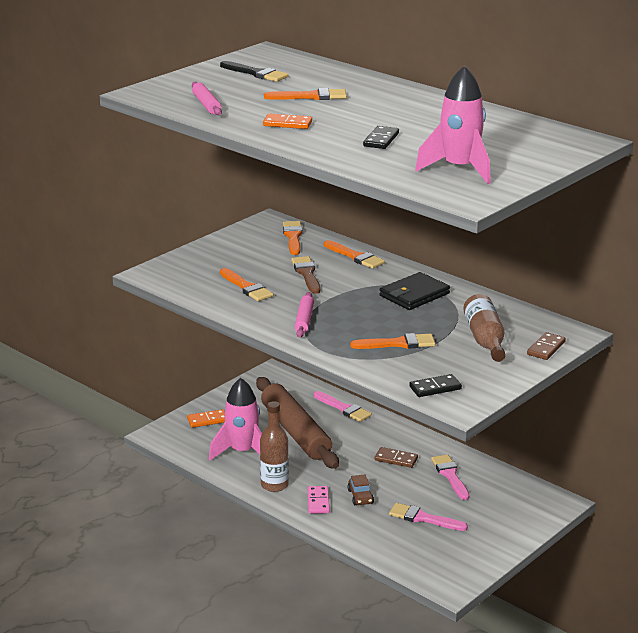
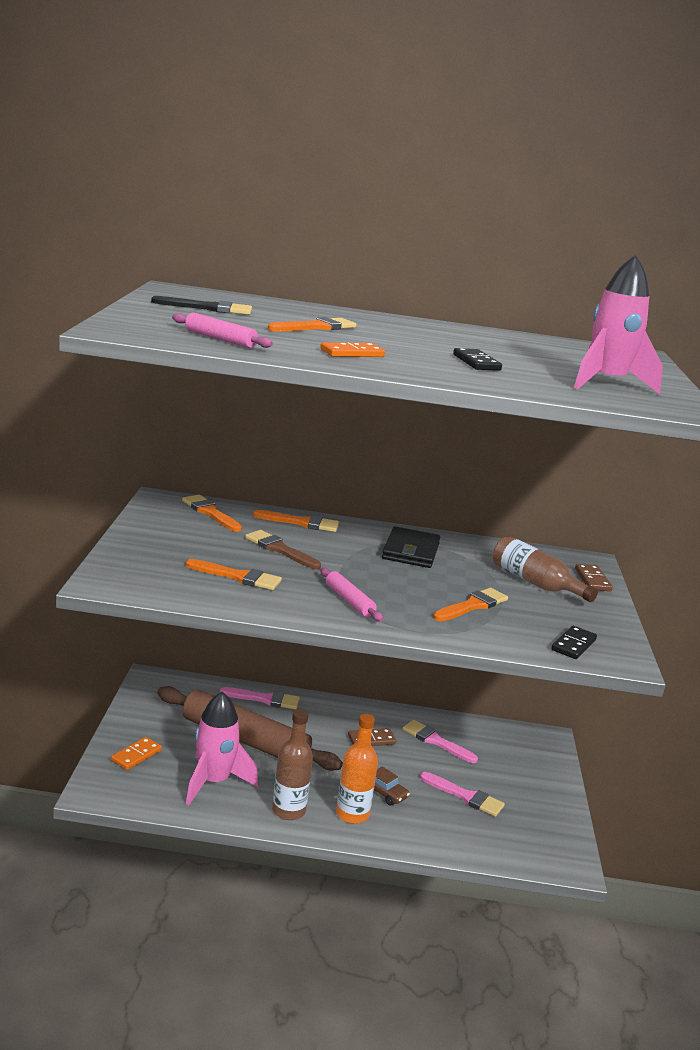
camera: 40 degrees left, 5 degrees down
pink domino [308,486,330,514] -> orange bottle [336,714,378,824]
pink brush [389,503,468,531] -> pink brush turned 135 degrees counterclockwise [420,772,505,817]

